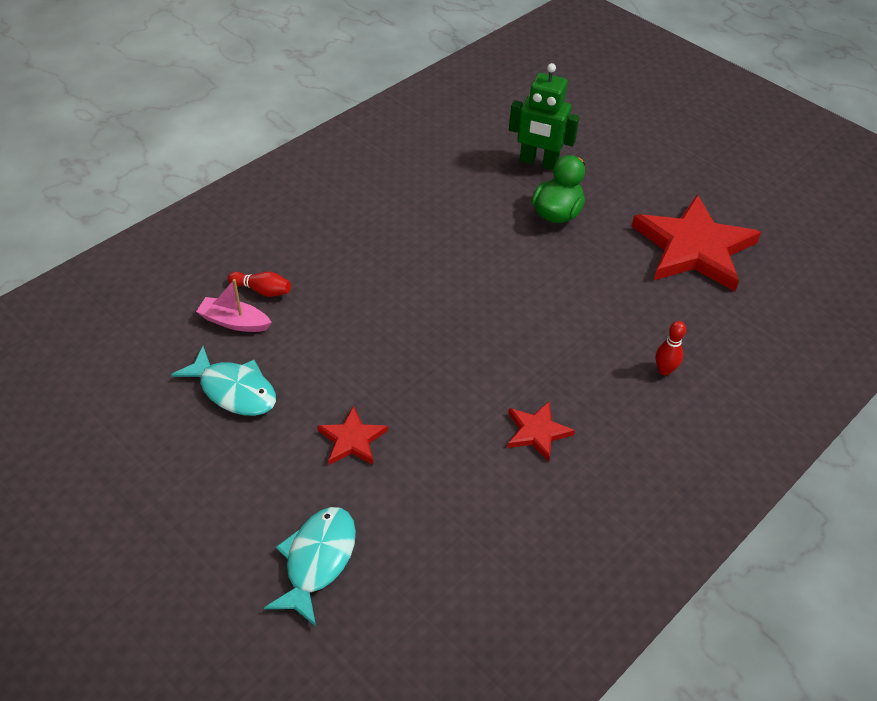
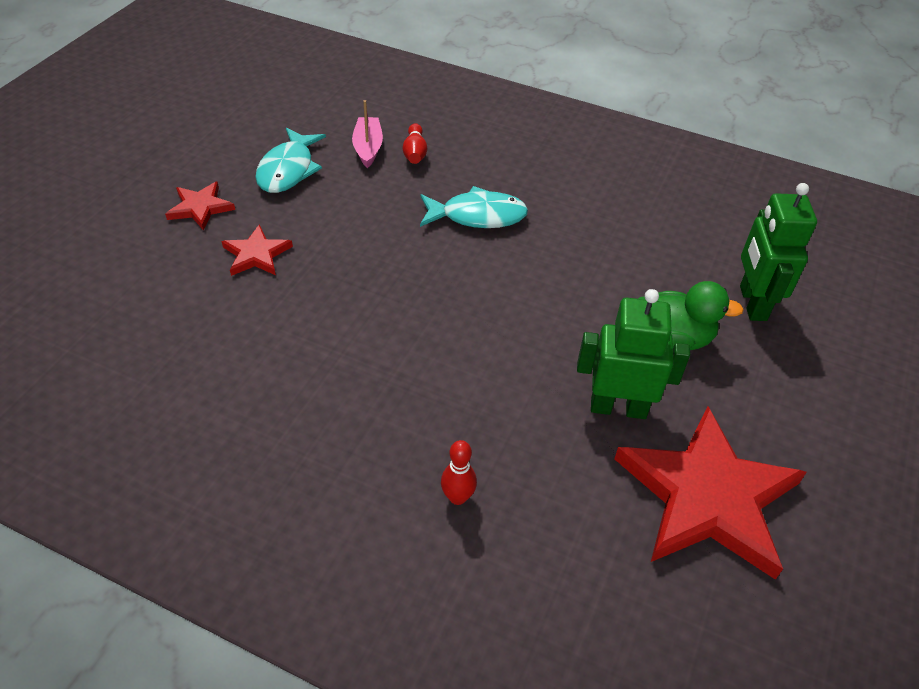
camera: 70 degrees right, 0 degrees up
turquoise fish [264,507,356,626] -> turquoise fish moved to [420,186,528,228]
red star [507,401,575,462] -> red star moved to [165,182,235,231]
none -> green robot [577,289,690,419]

